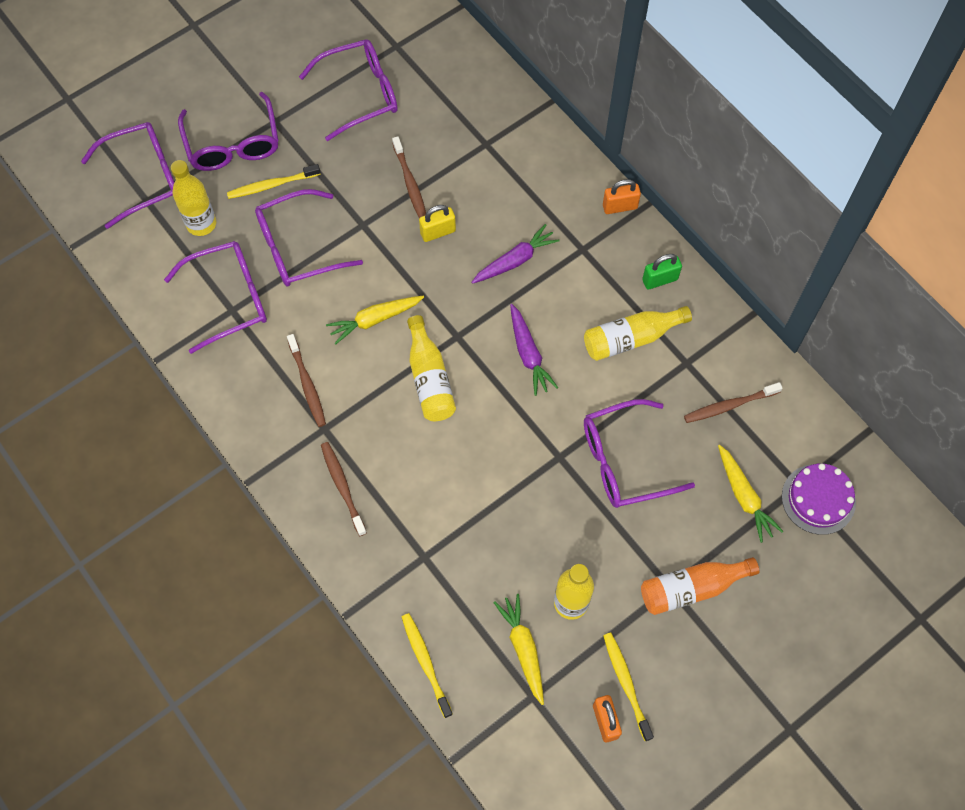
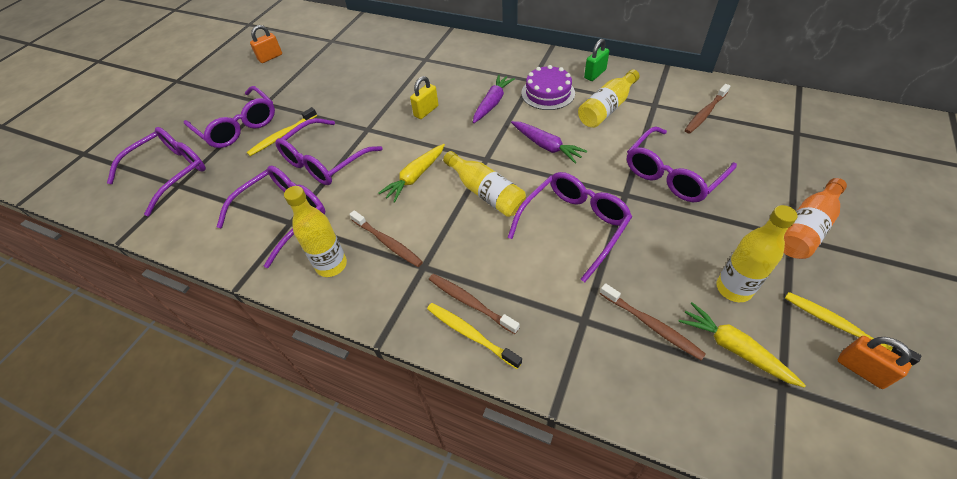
camera: 25 degrees left, 15 degrees down
yellow bottle [171,160,216,236] -> yellow bottle moved to [284,186,347,277]
purple glasses [299,39,398,141] -> purple glasses moved to [507,172,632,282]
brown toothbrush [392,136,426,218] -> brown toothbrush moved to [600,283,706,360]
yellow toothbrush [402,613,453,718] -> yellow toothbrush moved to [427,303,522,369]
orange padlock [603,179,641,214] -> orange padlock moved to [250,25,282,63]
yellow carrot [718,445,784,543] -> none
purple cake [782,463,856,535] -> purple cake moved to [522,65,575,110]

